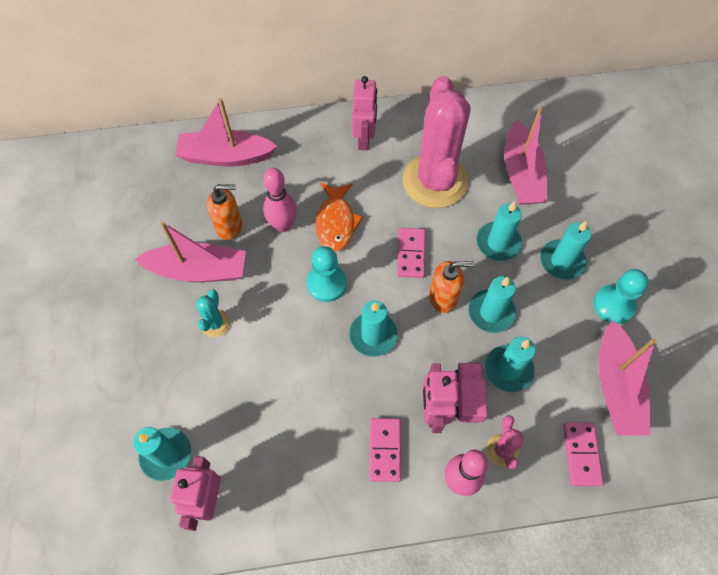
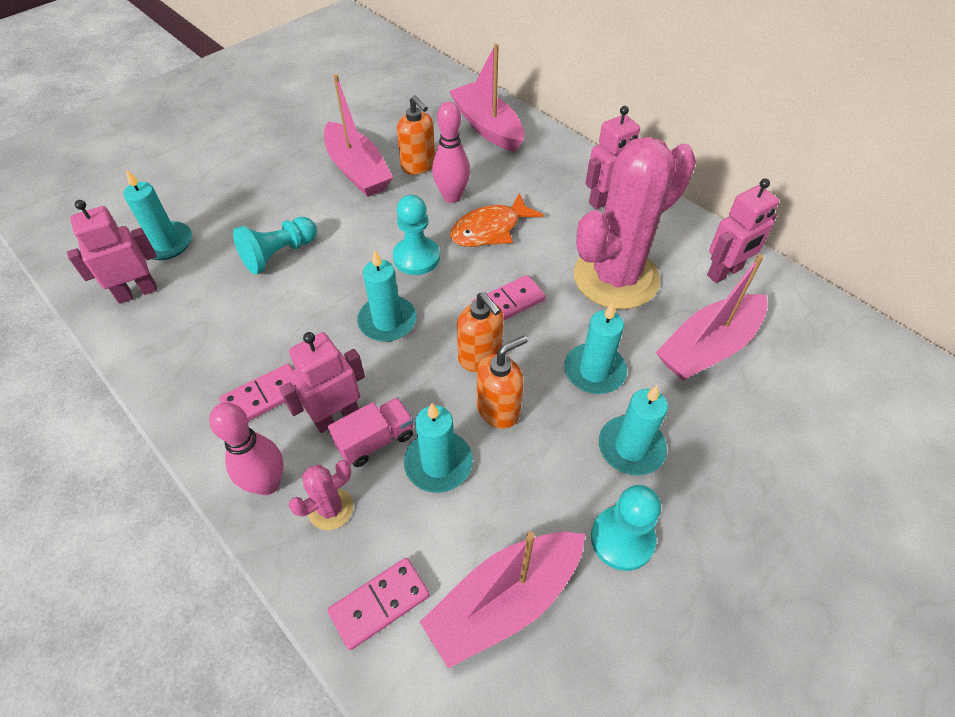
camera: 55 degrees right, 10 degrees down
turquoise cactus [196,289,230,337] -> none
turquoise candle [469,276,516,333] -> orange soap dispenser [477,336,528,429]
none -> turquoise pawn [233,217,317,275]
none -> pink robot [707,178,779,283]

